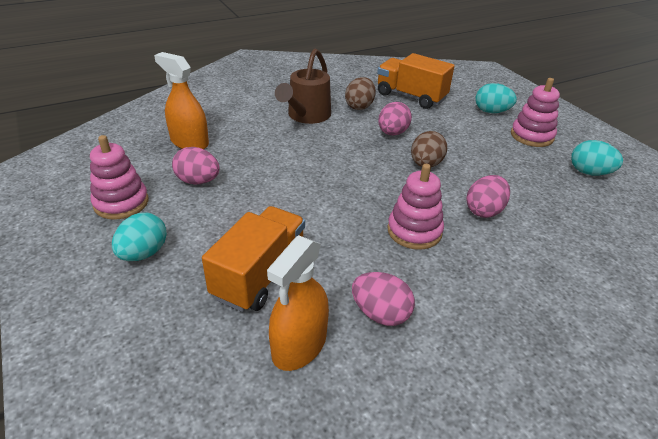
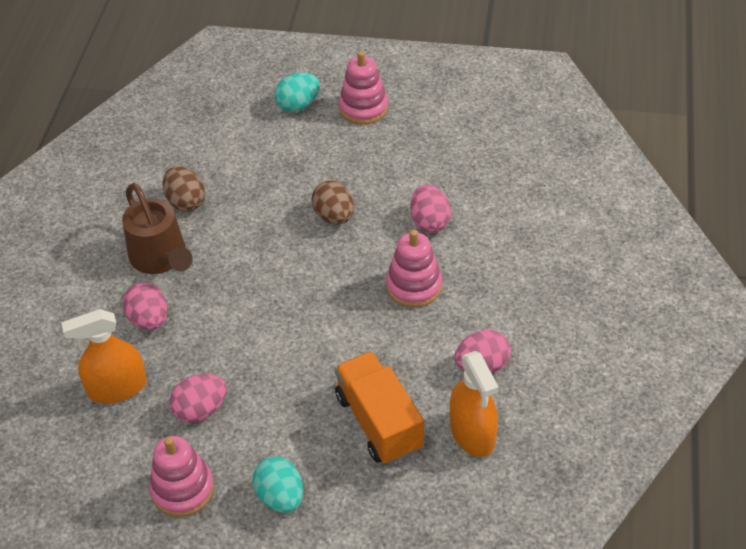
camera: 50 degrees left, 10 degrees up
orange truck [377,53,455,109] -> none
pink egg [378,102,412,135] -> pink egg moved to [123,282,167,330]
turquoise egg [571,140,623,176] -> none

